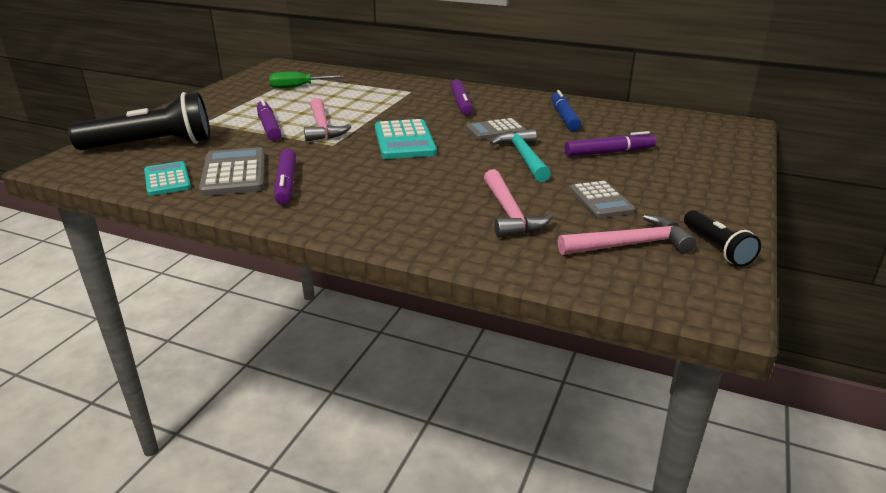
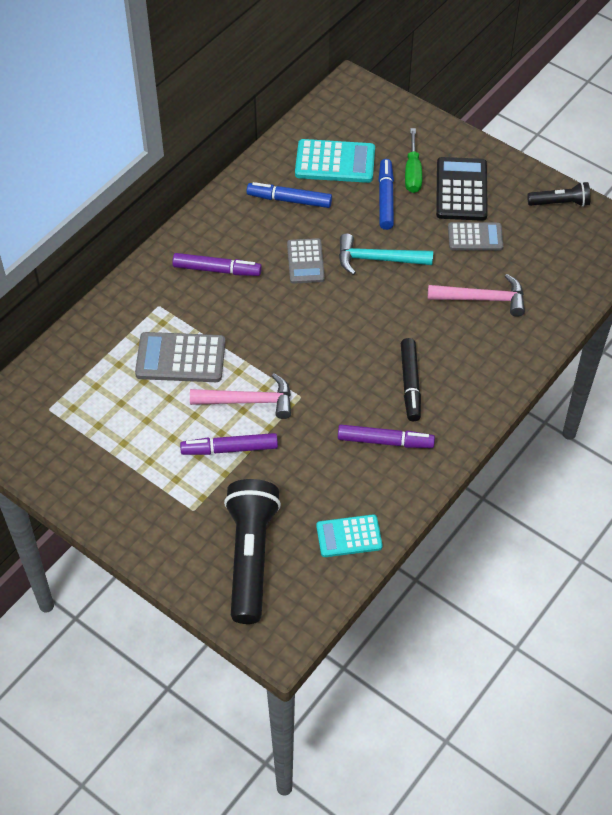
camera: 75 degrees left, 25 degrees up
grey calculator [199,147,265,196] -> grey calculator moved to [135,332,225,382]
green screwdriver [269,72,344,89] -> green screwdriver moved to [405,128,422,193]
turquoise calculator [375,119,437,159] -> turquoise calculator moved to [295,139,375,183]
pink hammer [558,214,696,255] -> none
purple marker [564,131,656,157] -> blue marker [378,159,394,230]
none -> black marker [401,338,421,421]
none -> black calculator [436,157,488,221]

